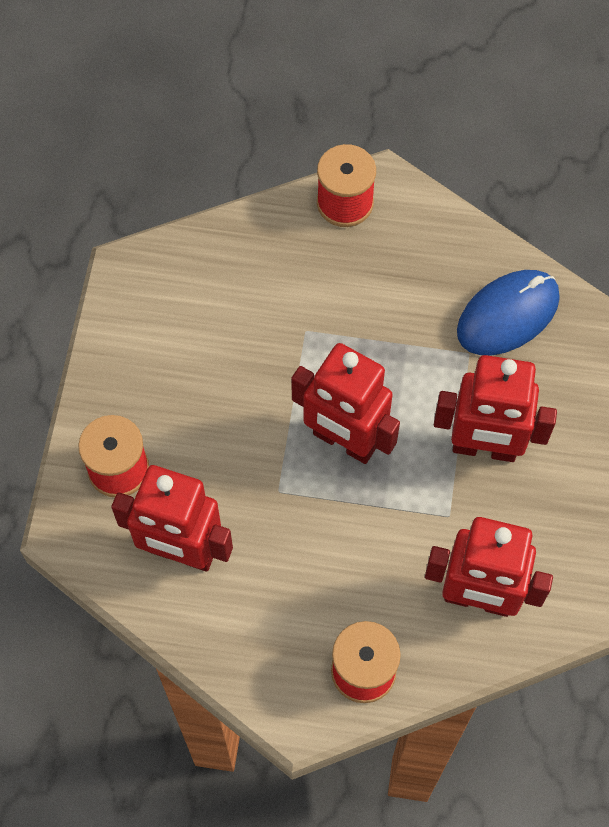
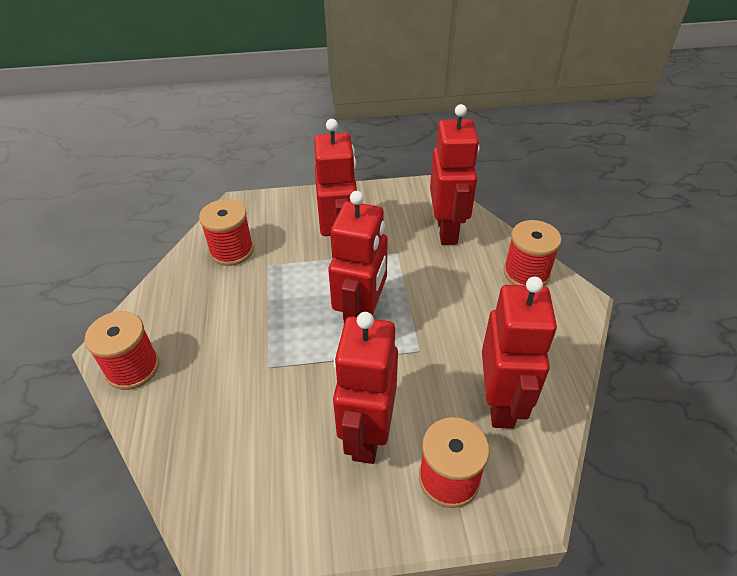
camera: 105 degrees left, 20 degrees down
blue mouse [457,270,560,355] -> red spool [199,199,254,266]
none -> red robot [333,312,398,464]

